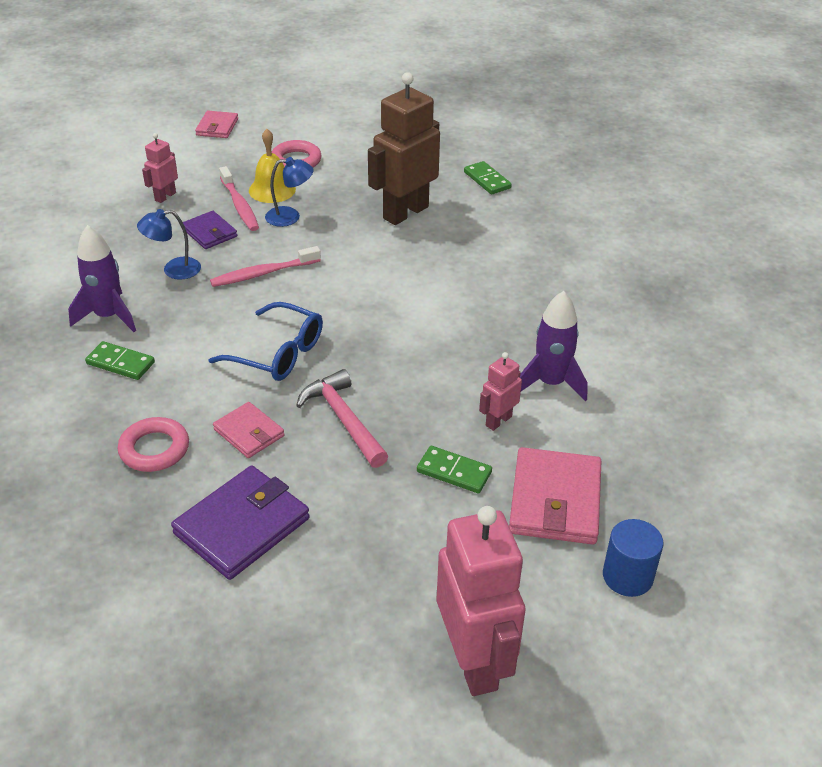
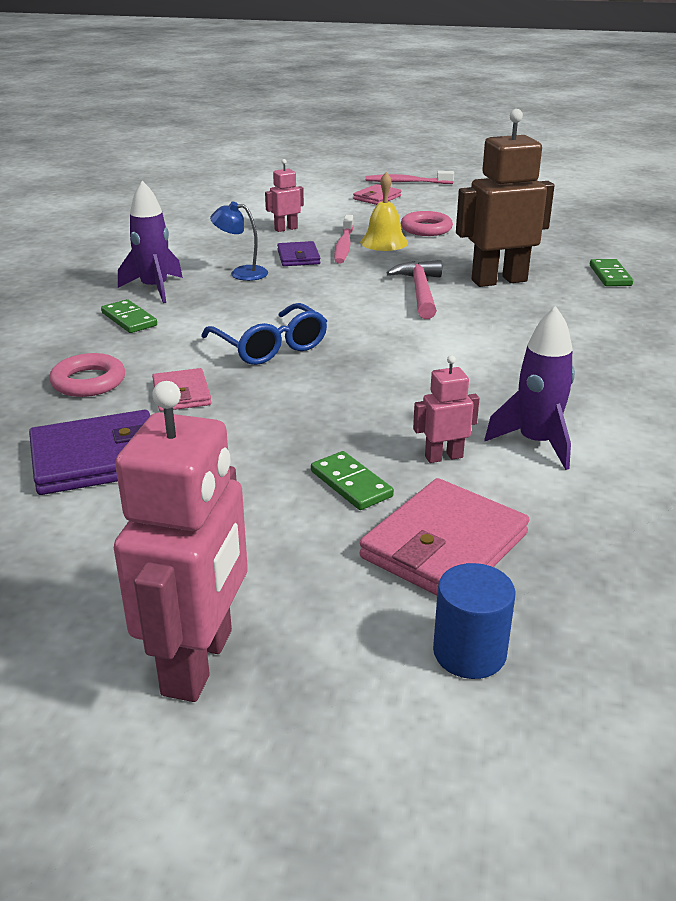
camera: 30 degrees right, 10 degrees down
pink toothbrush [210,246,321,287] -> pink toothbrush moved to [365,171,454,184]
blue lamp [265,157,314,227] -> none
pink hammer [296,369,388,468] -> pink hammer moved to [387,260,442,319]

